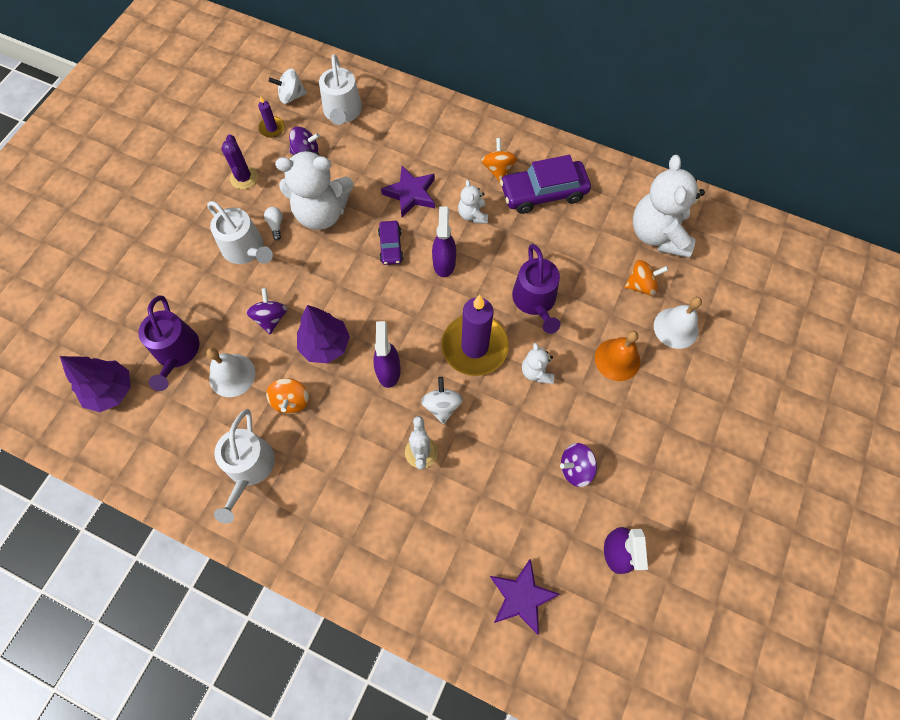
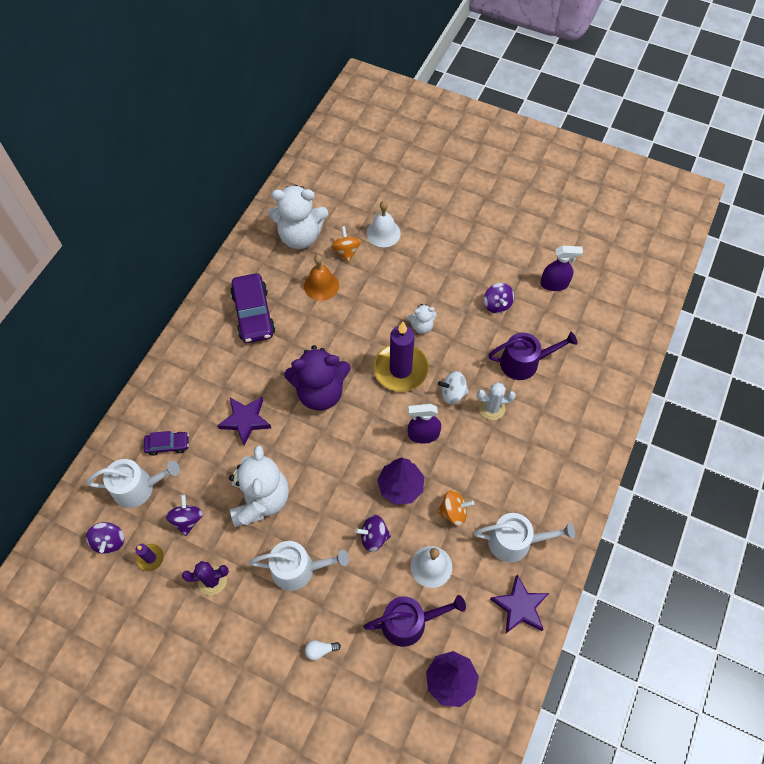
camera: 90 degrees left, 5 degrees down
white watering can [207,201,273,264] -> white watering can turned 45 degrees clockwise [249,541,349,591]
white light bulb [264,207,283,240] -> white light bulb moved to [305,640,341,660]
white spinning top [269,69,307,104] -> purple spinning top [86,522,124,554]
purple car [378,221,403,265] -> purple car moved to [144,431,189,456]
purple spray bottle [432,206,456,277] -> purple teddy bear [284,345,351,411]
white teddy bear [458,180,488,224] -> none
orange spinning top [481,138,517,182] -> none
purple star [490,559,560,635] -> purple star moved to [490,574,549,633]
purple watering can [512,244,560,334] -> purple watering can moved to [488,332,577,380]
orange bell [595,331,640,381] -> orange bell moved to [304,255,339,301]

